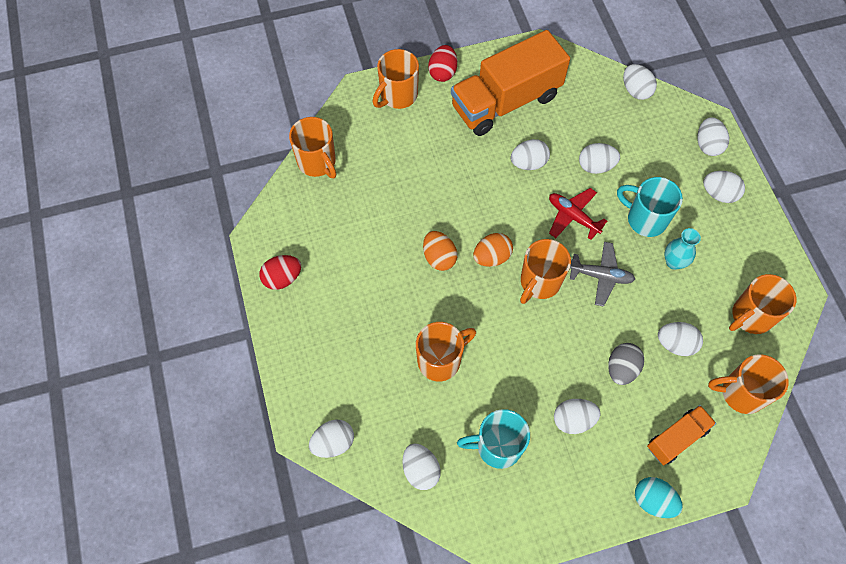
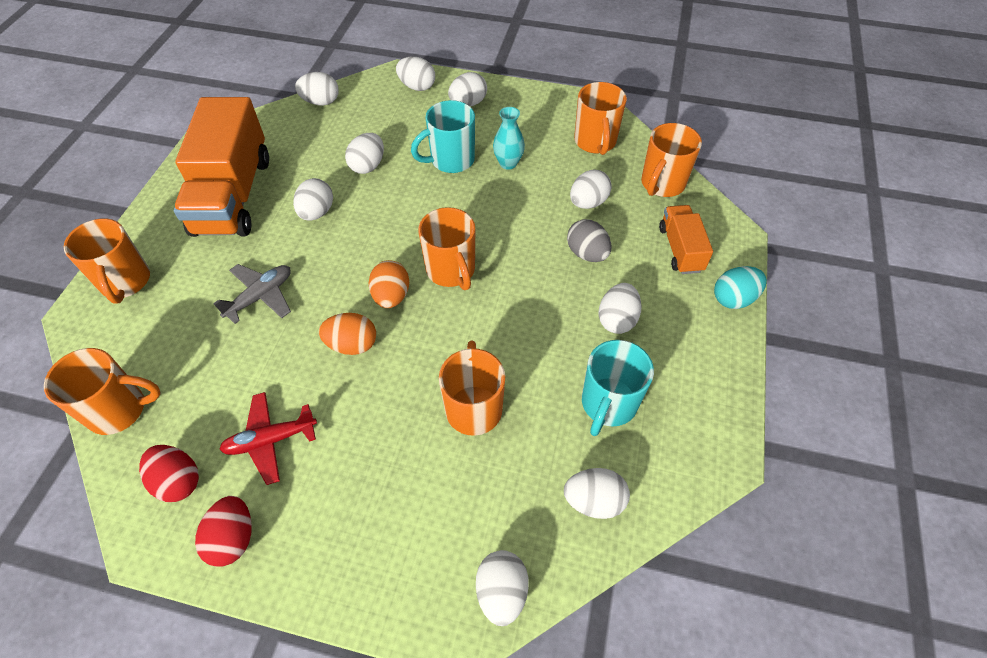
camera: 60 degrees left, 10 degrees down
red egg [428,45,457,82] -> red egg moved to [139,445,199,502]
red plane [549,188,607,240] -> red plane moved to [219,392,317,485]
grey plane [570,242,635,307] -> grey plane moved to [214,264,291,324]

